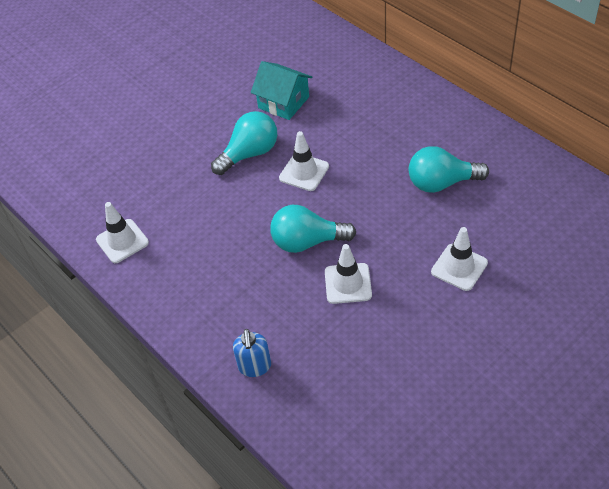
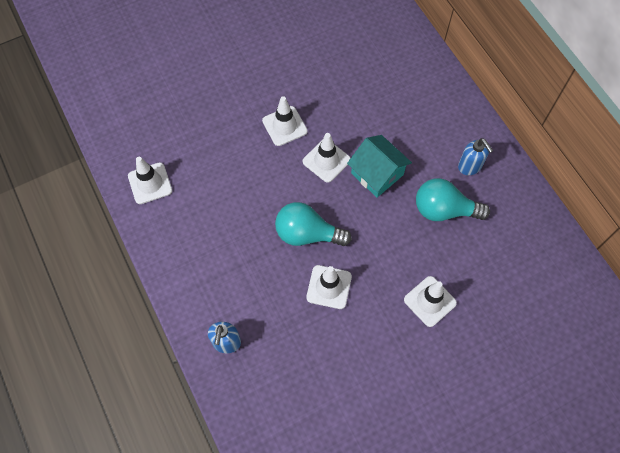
camera: 10 degrees right, 15 degrees up
turquoise light bulb [211,111,277,175] -> white traffic cone [262,96,308,146]
turquoise house [251,61,312,120] -> turquoise house moved to [347,135,412,198]
none -> blue soap dispenser [458,138,493,175]

